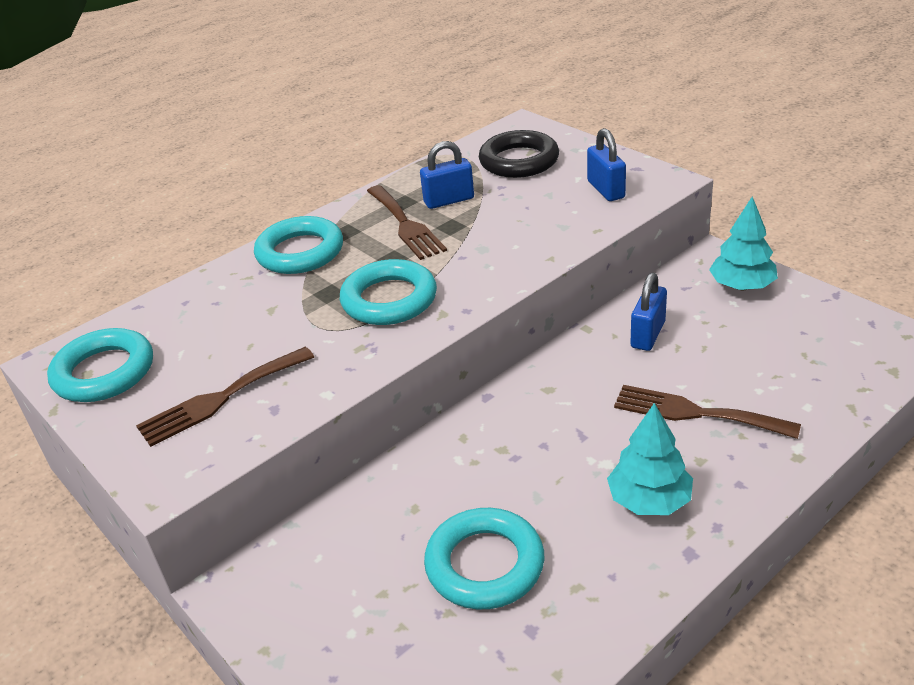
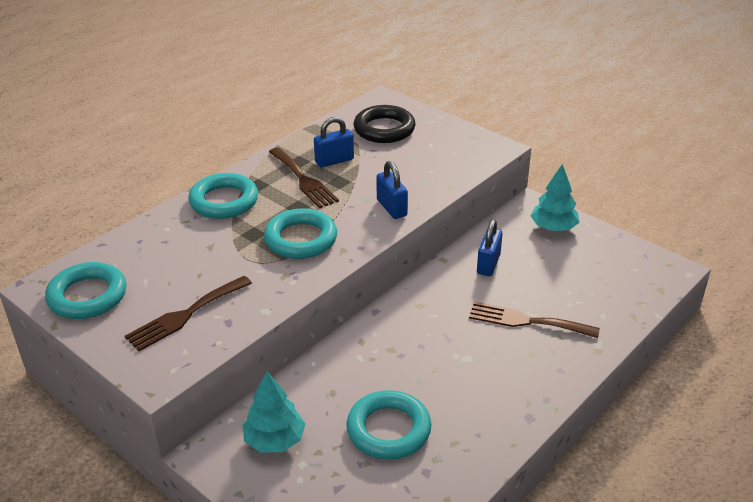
camera: 10 degrees left, 0 degrees up
blue padlock [587,128,626,201] -> blue padlock moved to [376,161,408,219]
turquoise tree [607,403,693,515] -> turquoise tree moved to [242,371,306,453]

